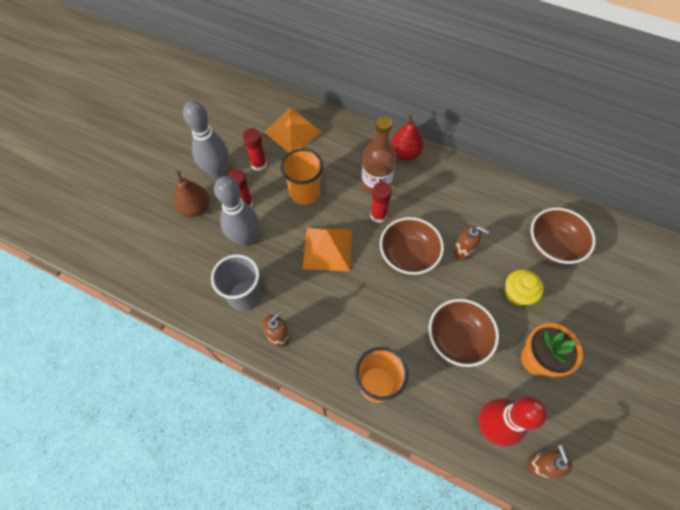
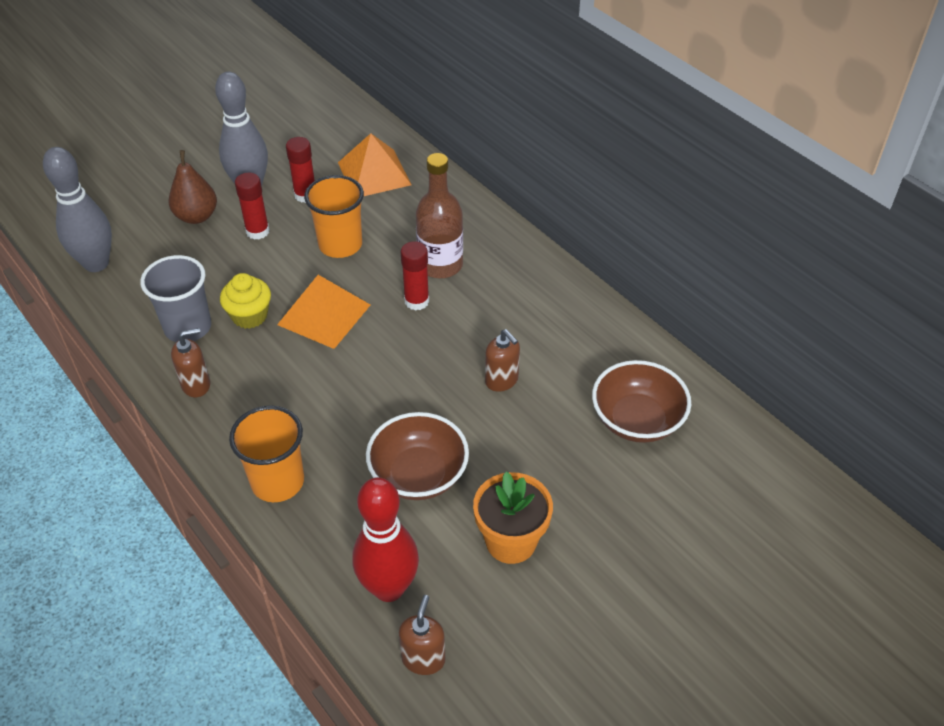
camera: 25 degrees right, 15 degrees down
grey bowling pin [214,176,259,247] -> grey bowling pin moved to [43,147,112,272]
brown bowl [380,217,444,275] -> none
red pear [391,114,423,161] -> none
yellow cupcake [505,269,544,306] -> yellow cupcake moved to [220,273,271,329]

